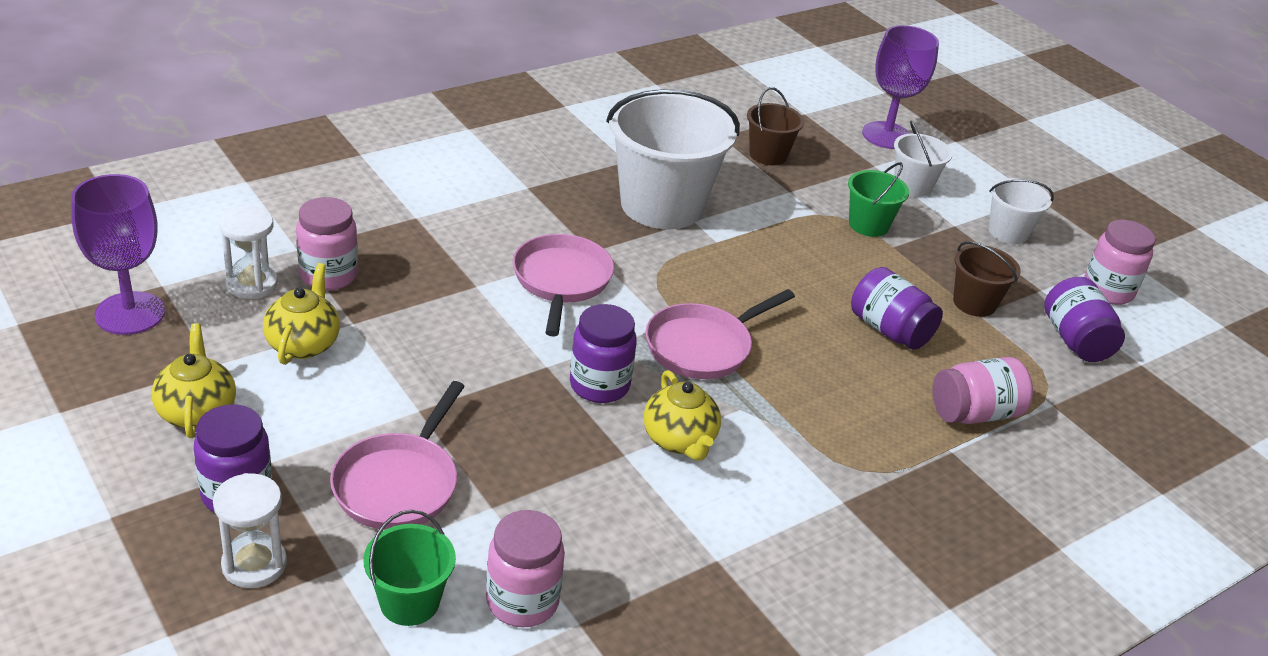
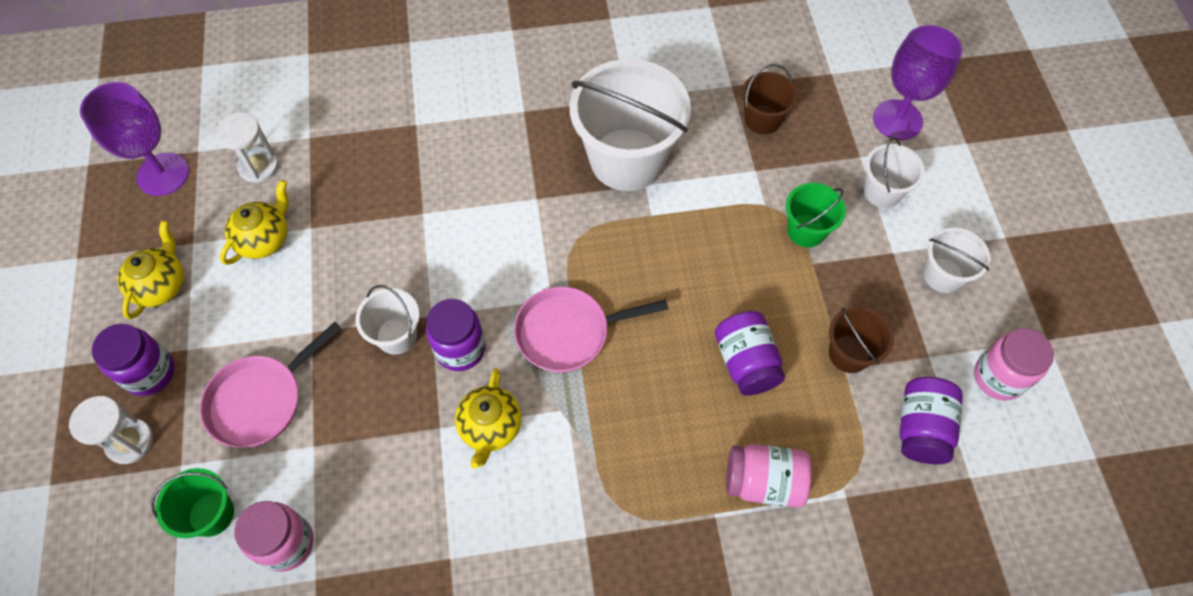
camera: 30 degrees right, 25 degrees up
pink jar [296,197,358,290] -> none
pink pan [513,234,614,337] -> none
none -> white bucket [356,285,420,355]

